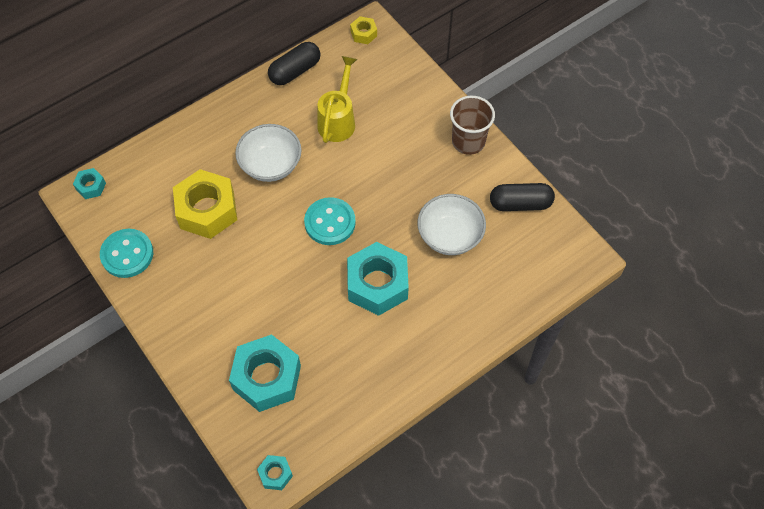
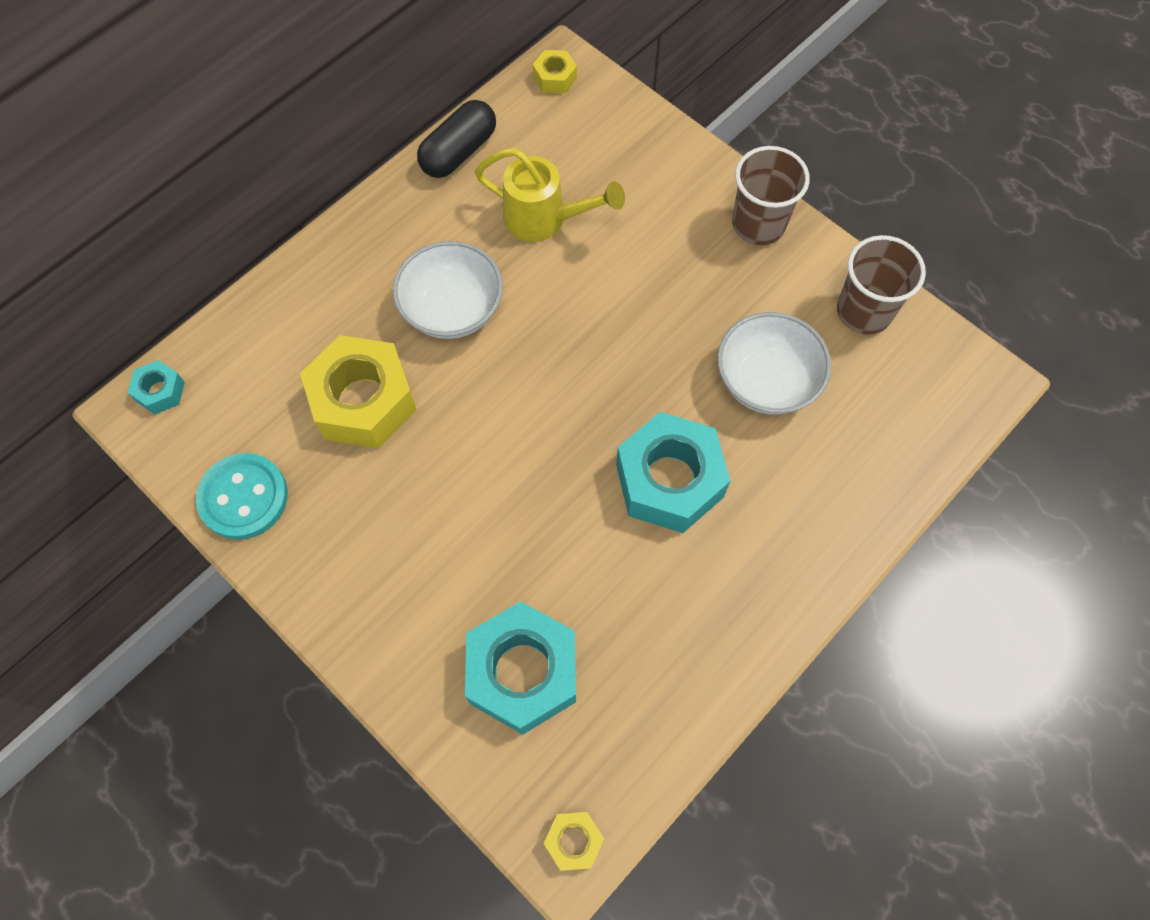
camera: 10 degrees left, 5 degrees up
turquoise nut [257,455,293,490] -> yellow nut [543,812,604,871]
turquoise button [304,197,356,245] -> none
yellow watering can [317,56,357,143] -> yellow watering can turned 105 degrees clockwise [475,148,625,242]
black capsule [490,183,555,211] -> brown cup [837,235,926,335]

